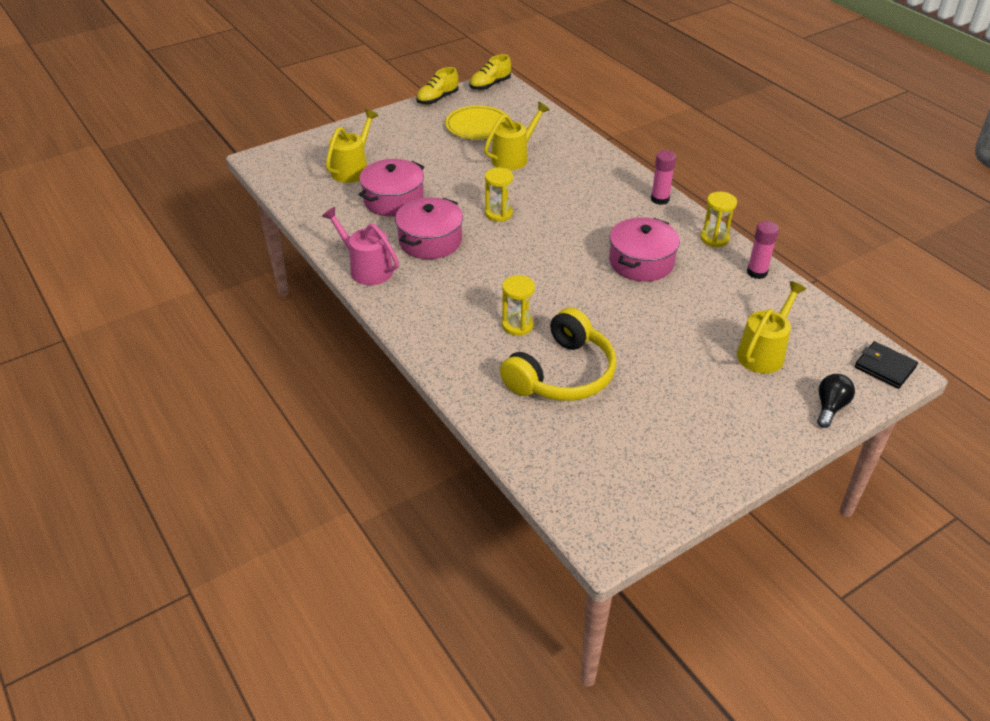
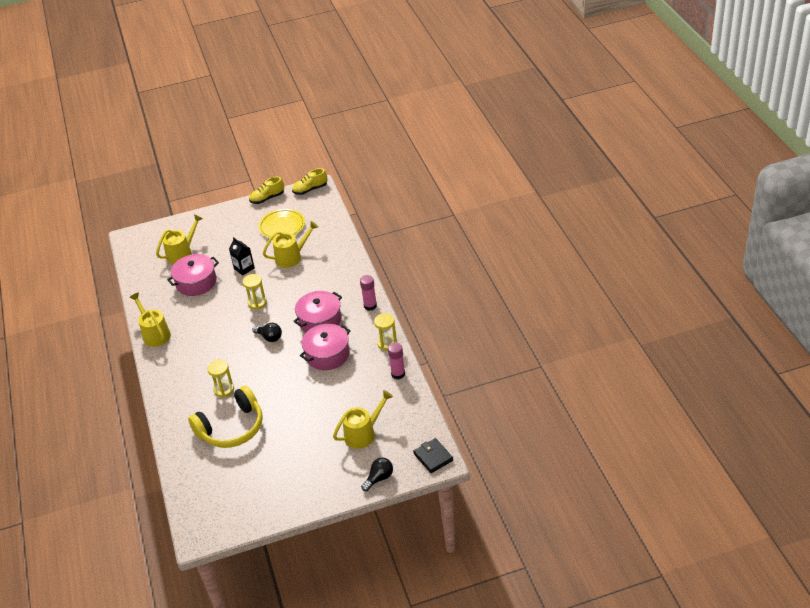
camera: 20 degrees right, 0 degrees up
pink watering can [322,207,399,285] -> yellow watering can [129,292,171,347]
pink pot [395,197,463,259] -> pink pot moved to [294,291,342,332]
none -> black carton [229,237,255,276]
none -> black light bulb [252,323,282,342]

